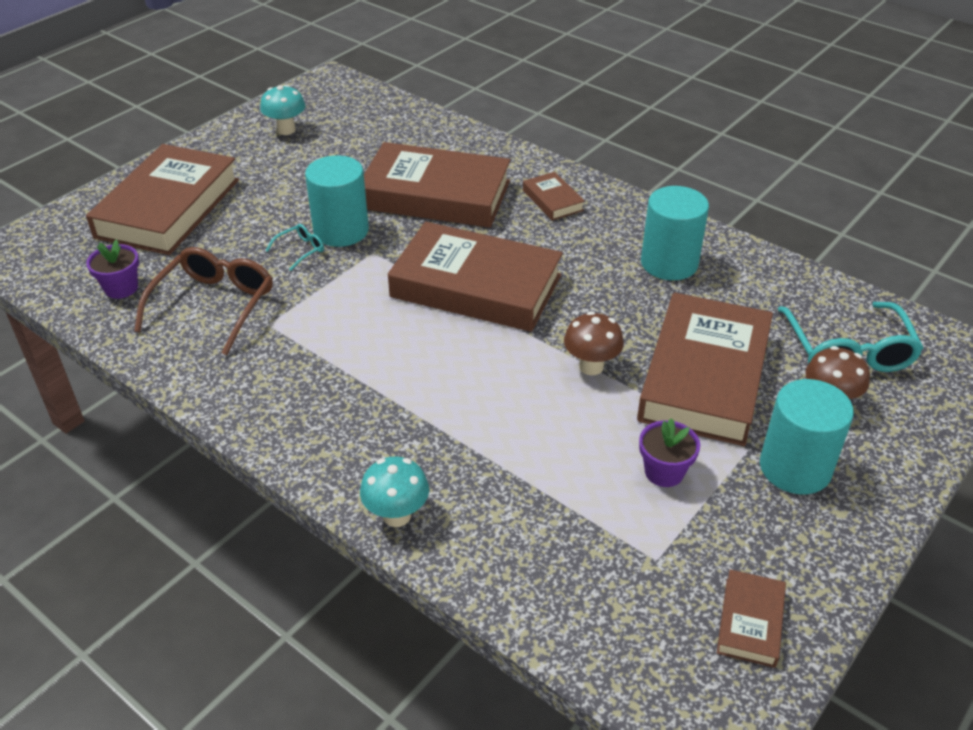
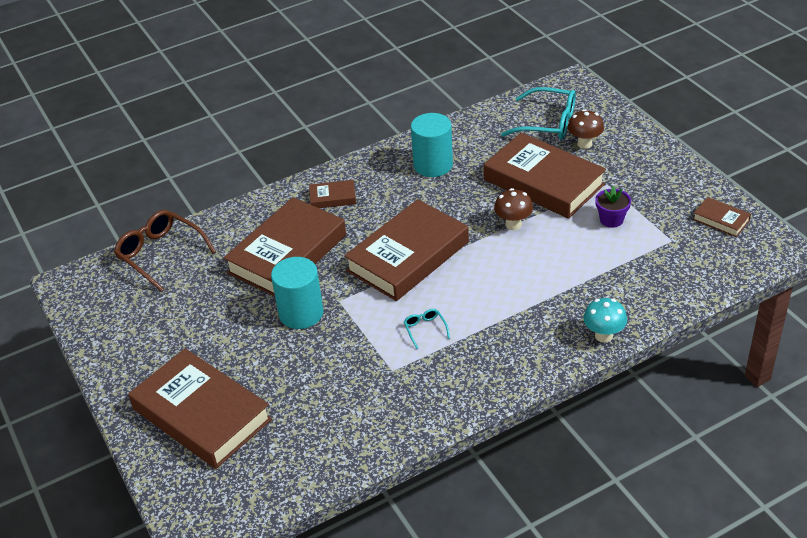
camera: 65 degrees left, 0 degrees up
purple flower pot [86,239,139,299] -> none
brown glasses [134,247,273,356] -> brown glasses moved to [114,210,216,292]
turquoise mushroom [260,85,305,135] -> none
turquoise glasses [266,224,324,271] -> turquoise glasses moved to [404,309,450,349]
turquoise cylinder [760,379,854,494] -> none

